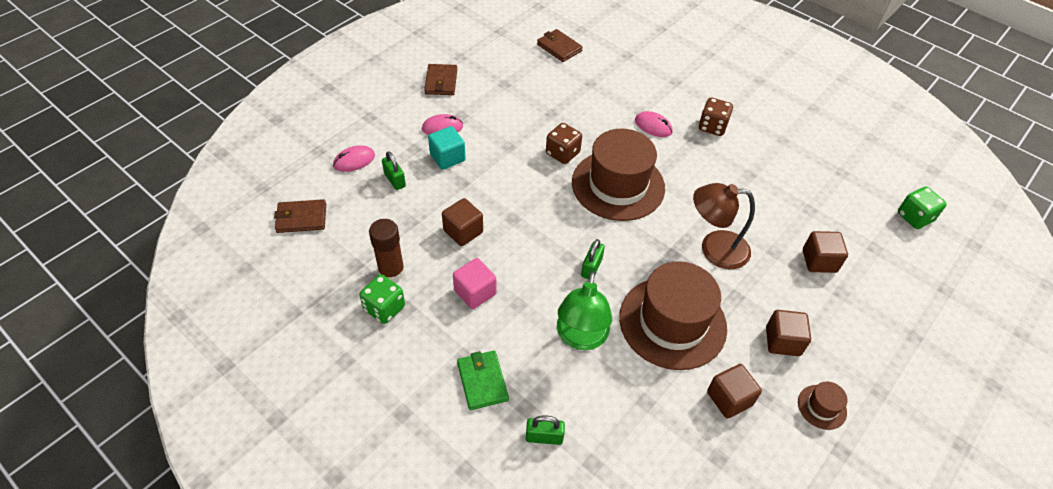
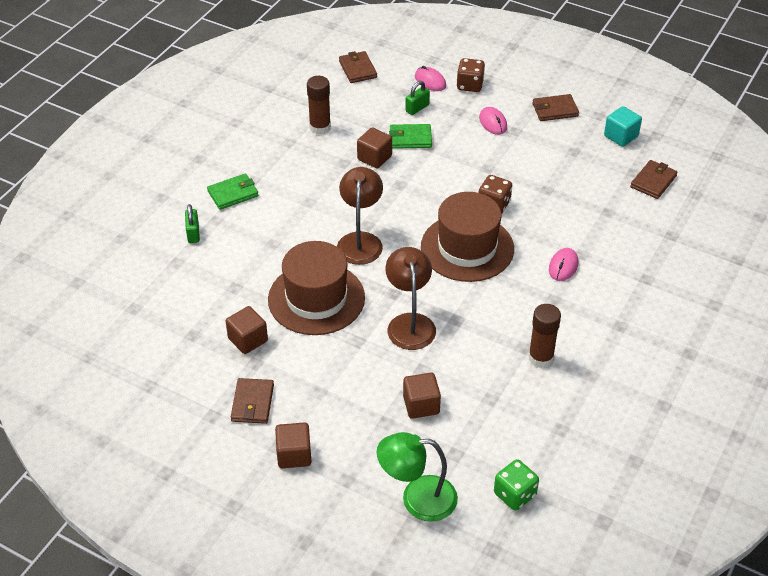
camera: 80 degrees right, 5 degrees down
green dice [359,274,405,324] -> none
turquoise cube [428,126,466,170] -> turquoise cube moved to [604,106,642,147]
pink cube [453,258,496,309] -> none
green lamp [557,271,612,350] -> green lamp moved to [377,432,458,522]
green padlock [581,239,605,279] -> brown lamp [337,167,383,265]
brown dice [699,98,733,136] -> brown dice moved to [457,58,485,92]
brown cube [766,310,811,356] -> brown cube moved to [275,422,311,468]
brown hat [798,382,848,430] -> brown wallet [231,378,274,424]
none -> green wallet [389,124,432,149]
none -> brown glue stick [528,304,561,368]

